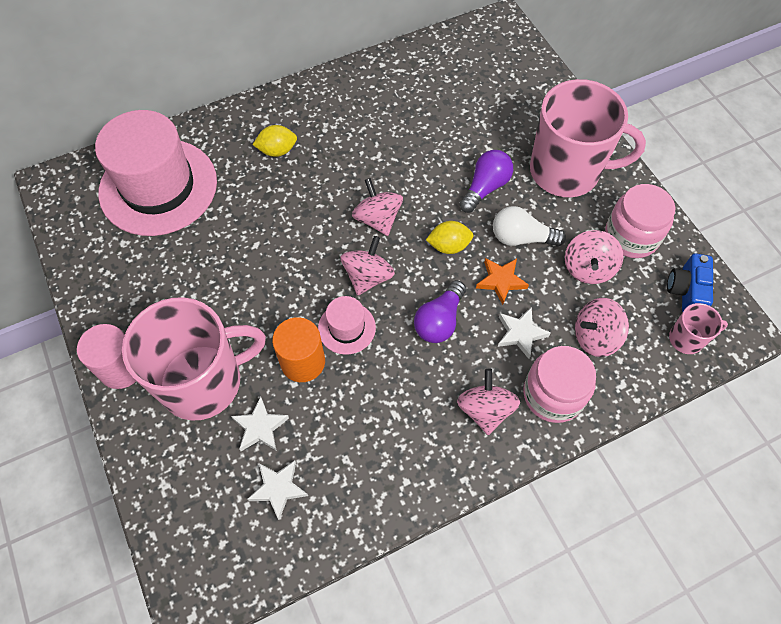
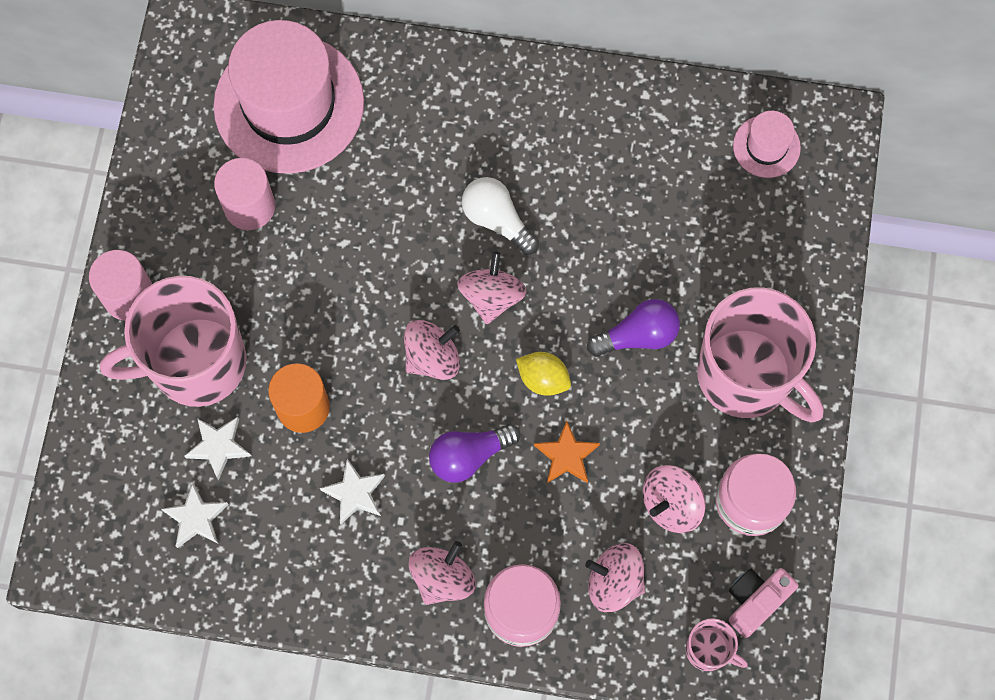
camera: 35 degrees right, 10 degrees up
pink mug [122,297,266,421] -> pink mug turned 150 degrees clockwise [100,276,247,407]
yellow lemon [253,125,297,157] -> none
pink hat [318,296,376,355] -> pink hat moved to [733,111,801,178]
white light bulb [493,206,566,247] -> white light bulb moved to [462,177,539,255]
white star [498,307,550,359] -> white star moved to [320,459,385,525]
blue camera [667,253,713,312] -> pink camera [729,568,799,638]
none -> pink cylinder [214,158,275,230]

